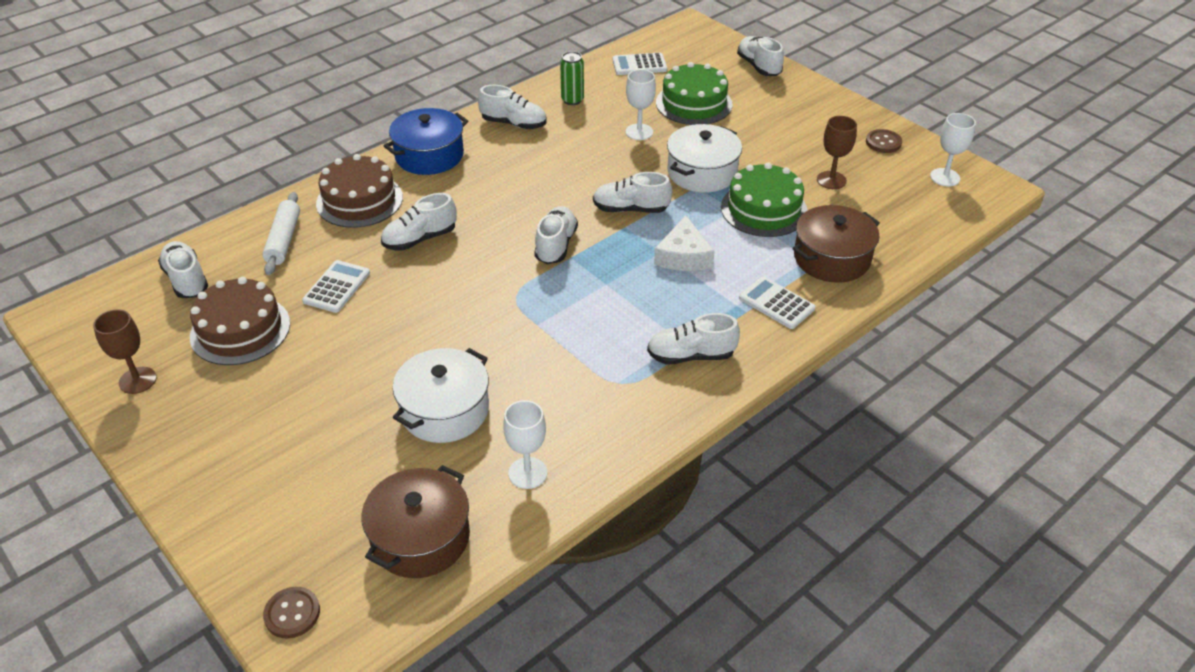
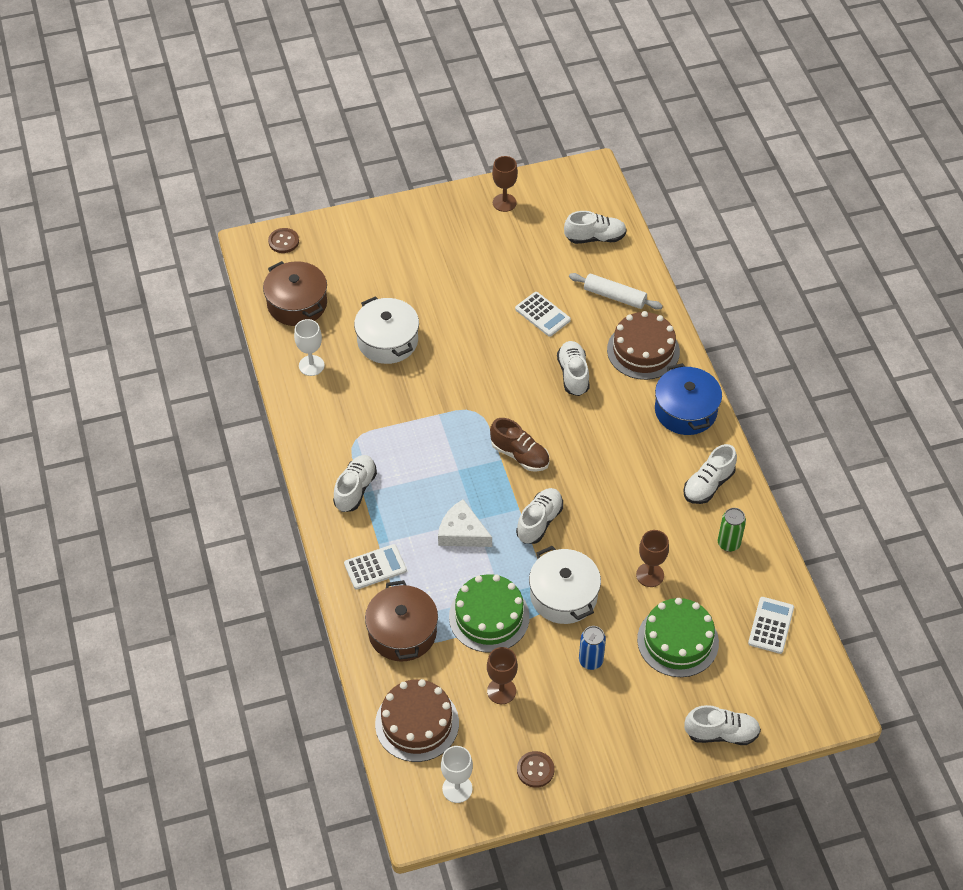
camera: 115 degrees right, 10 degrees up
brown cake [190,277,290,365] -> brown cake moved to [375,679,459,762]
white shoe [534,206,578,264] -> brown shoe [490,418,549,472]
white goblet [625,69,656,140] -> brown goblet [636,530,669,587]
none -> blue can [579,626,606,670]

